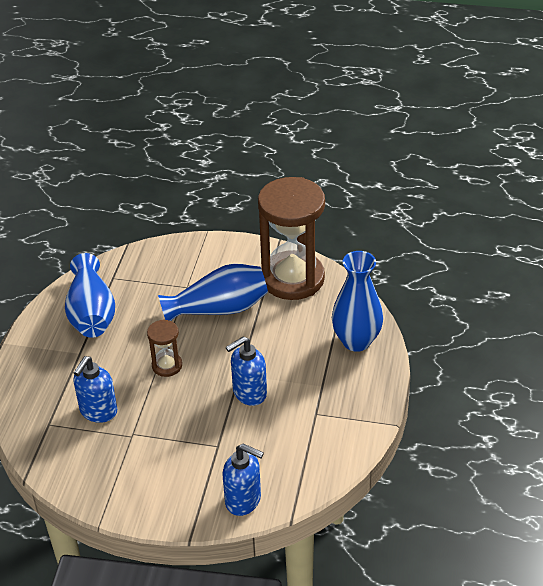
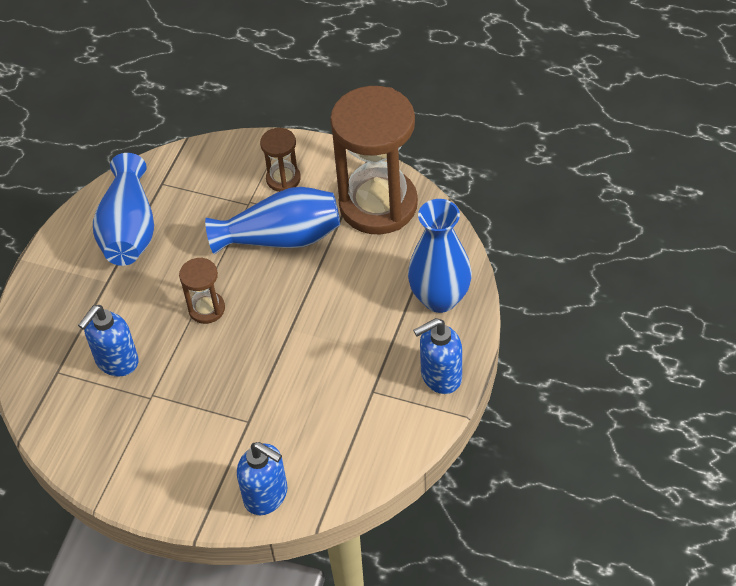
camera: 10 degrees right, 10 degrees up
blue soap dispenser [226,337,267,406] -> blue soap dispenser moved to [413,318,462,394]
none -> brown hourglass [260,128,301,192]

